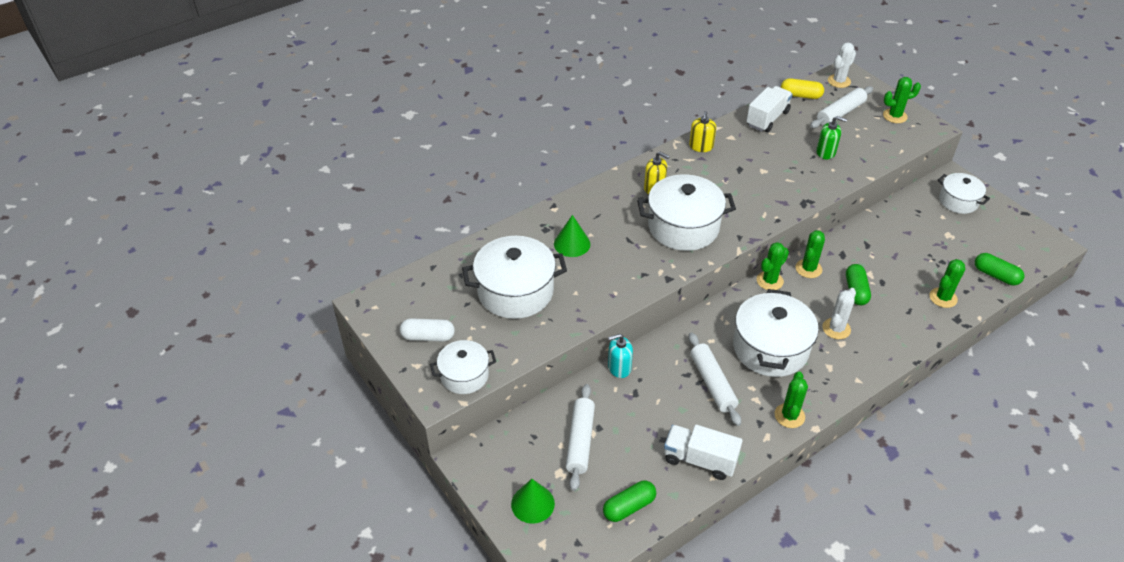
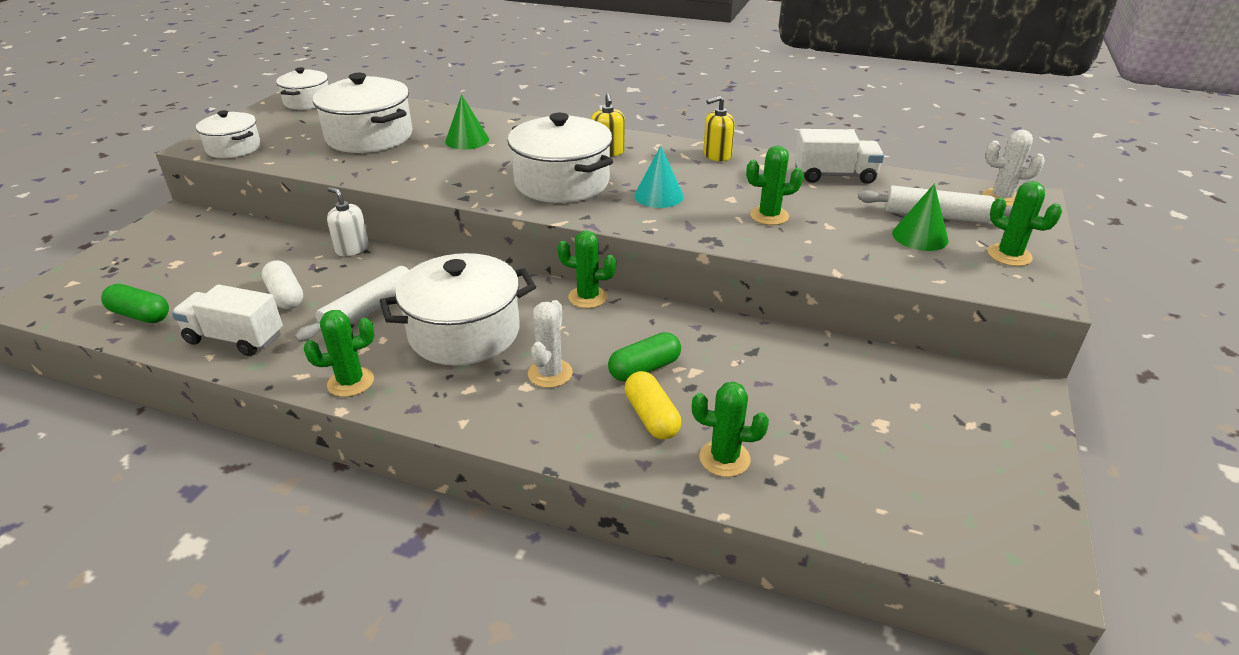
camera: 55 degrees right, 10 degrees down
white capsule [400,318,455,341] -> white capsule moved to [262,260,303,309]
green cone [511,479,555,524] -> green cone moved to [892,184,949,251]
white rolling pin [566,384,595,491] -> none
turquoise soap dispenser [608,334,633,378] -> white soap dispenser [327,187,369,256]
white truck [664,425,743,480] -> white truck turned 60 degrees counterclockwise [172,284,283,356]
yellow capsule [781,78,824,99] -> yellow capsule moved to [625,371,681,440]
green cactus [795,230,825,278] -> green cactus moved to [746,146,804,225]
green soap dispenser [816,116,847,159] -> none
white cactus [822,288,856,339] -> white cactus turned 75 degrees counterclockwise [528,300,573,388]
white pot [938,173,990,214] -> white pot moved to [276,67,328,110]
green capsule [975,253,1024,285] -> none
none -> turquoise cone [634,146,684,208]

